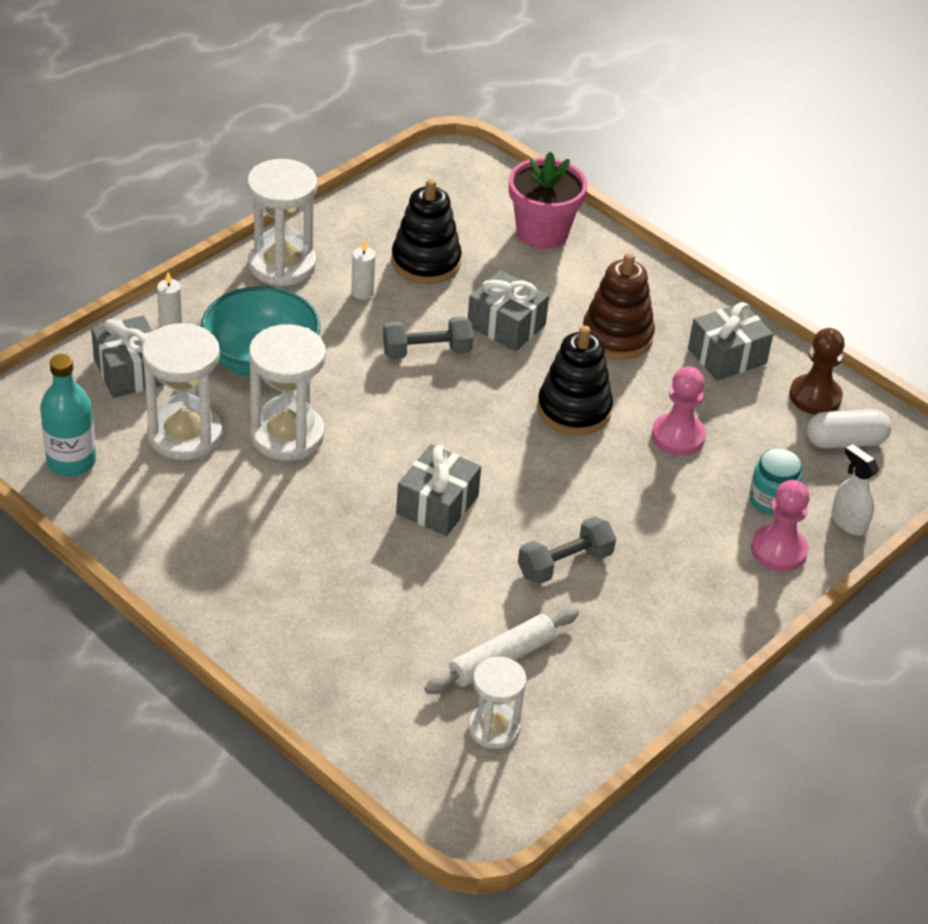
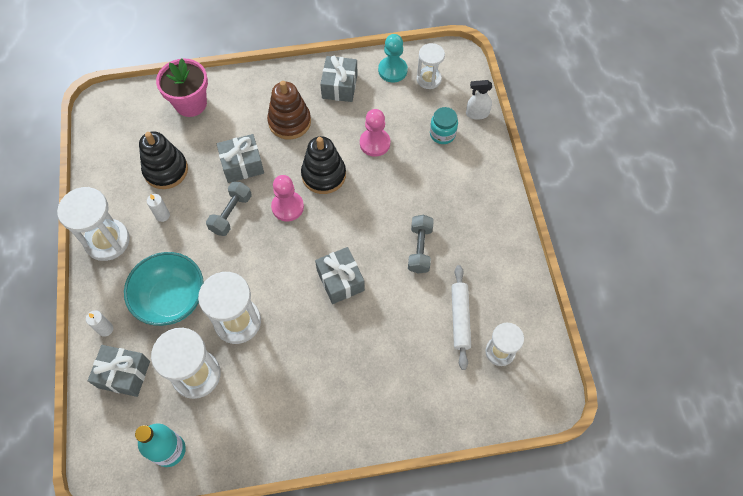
camera: 50 degrees left, 20 degrees up
pink pawn [751,480,810,571] -> pink pawn moved to [271,175,304,221]
brown pawn [789,328,845,415] -> turquoise pawn [378,34,408,83]
white capsule [807,409,892,448] -> white hourglass [417,43,445,89]

